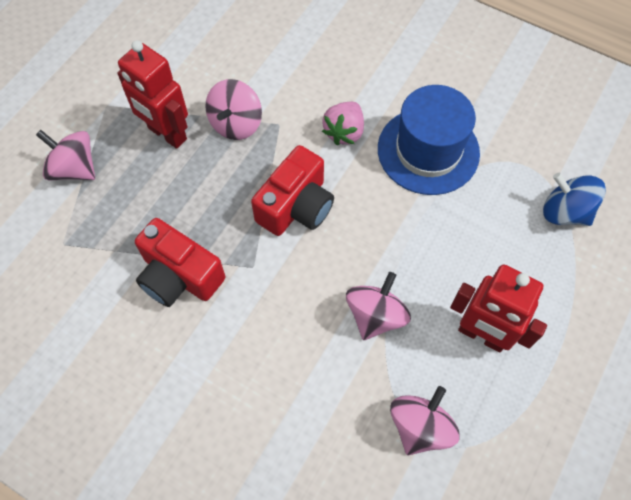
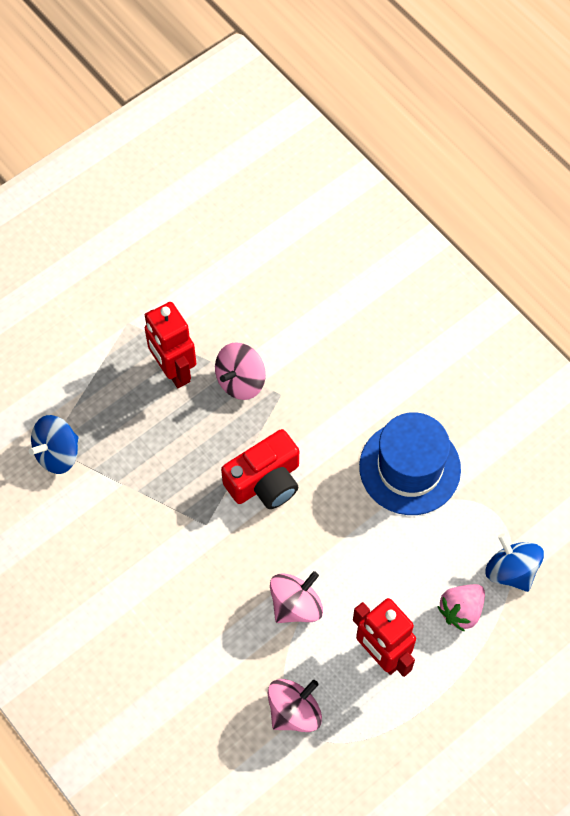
camera: 20 degrees right, 0 degrees up
pink spinning top [36,130,95,180] -> none
red camera [135,218,225,307] -> none
pink strawberry [322,102,364,145] -> pink strawberry moved to [437,584,485,632]
none -> blue spinning top [29,415,79,474]

